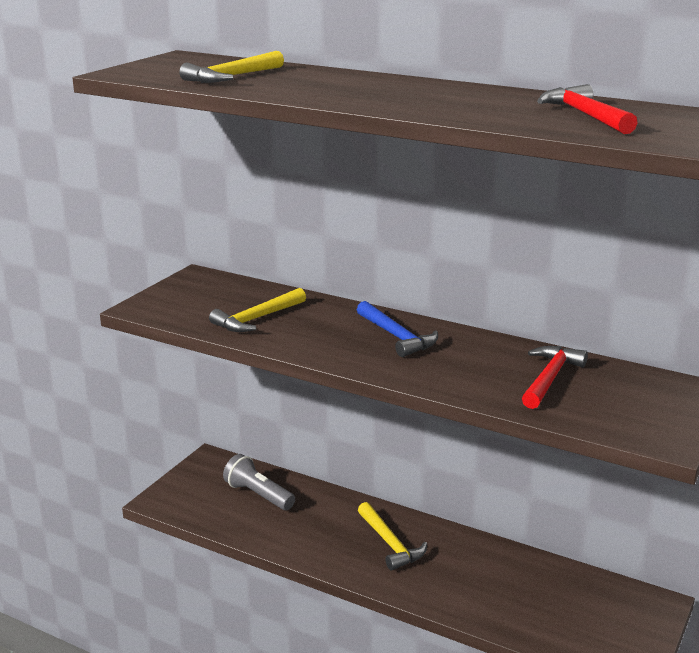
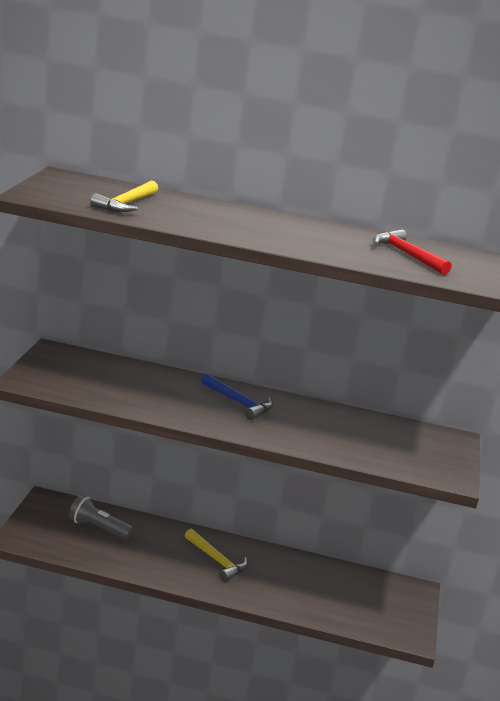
camera: 20 degrees left, 0 degrees up
yellow hammer [209,288,306,332] -> none
red hammer [522,346,588,409] -> none

